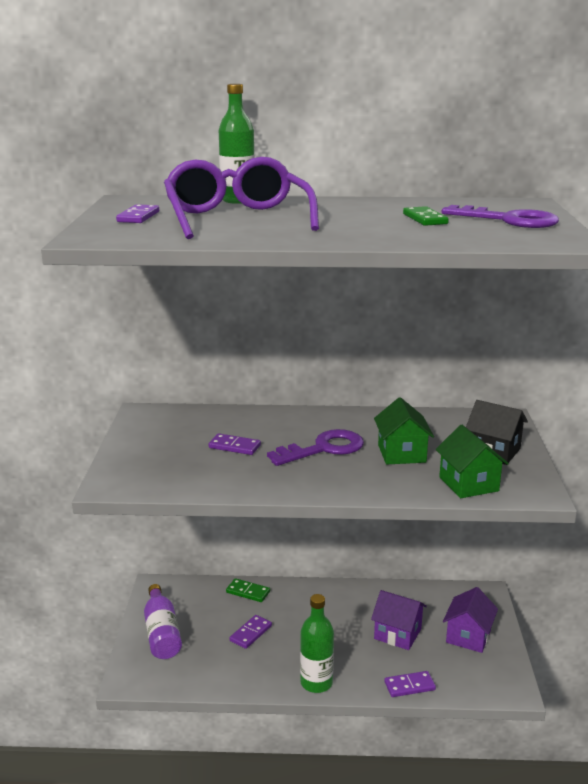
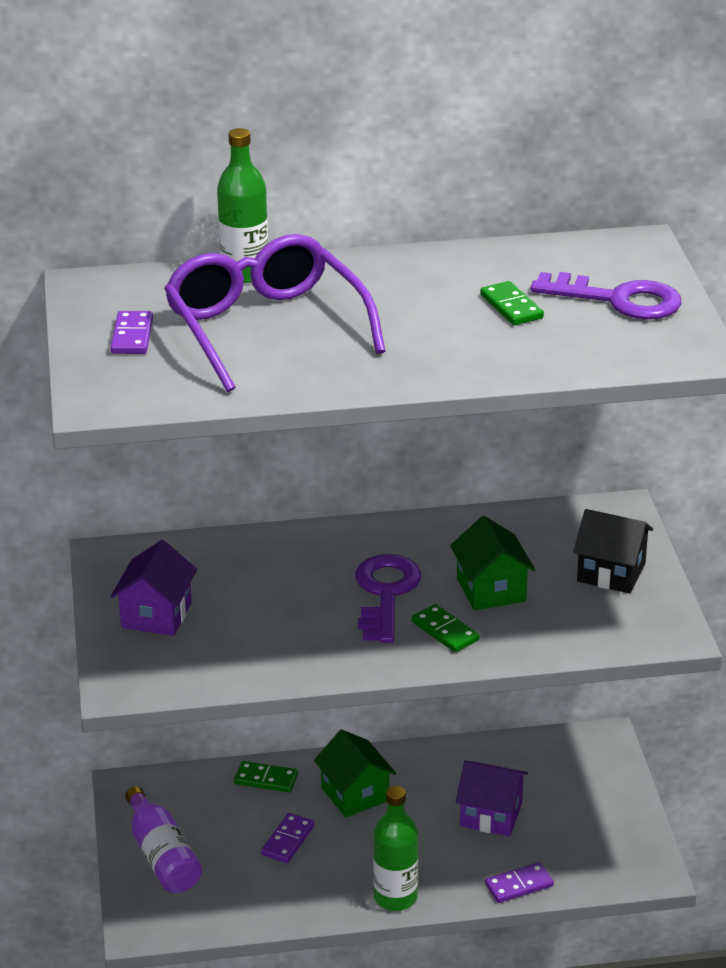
camera: 10 degrees left, 10 degrees up
purple domino [209,433,261,455] -> none
purple key [267,429,364,466] -> purple key turned 45 degrees counterclockwise [355,554,421,643]
green house [435,424,509,498] -> green house moved to [314,729,396,818]
purple house [443,587,498,653] -> purple house moved to [111,540,197,636]
none -> green domino [412,604,479,652]

